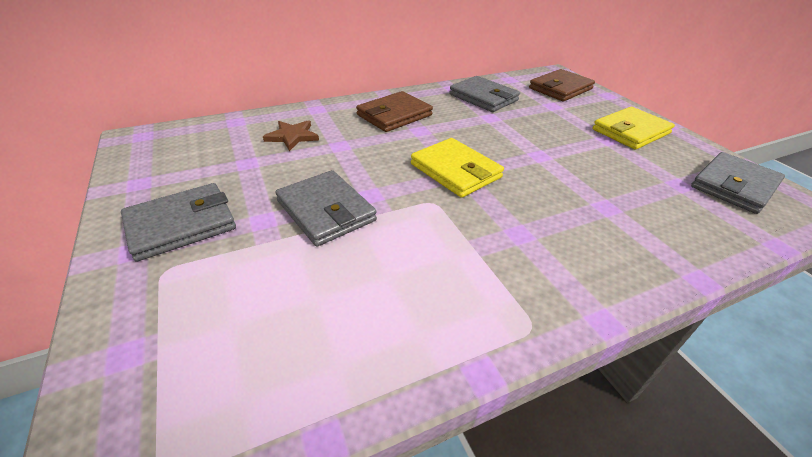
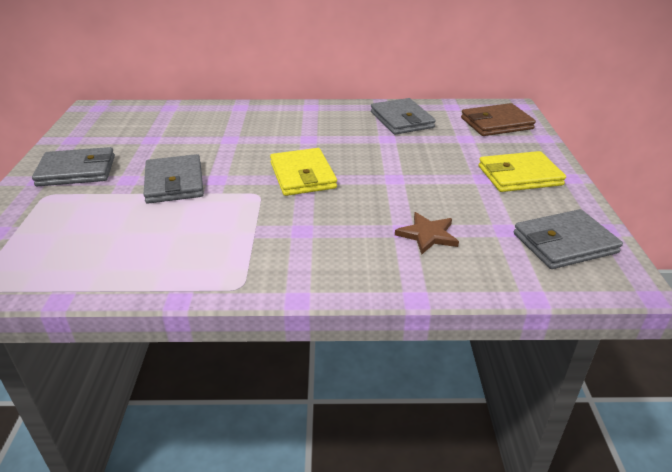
camera: 25 degrees right, 5 degrees down
brown star [263,120,319,151] -> brown star moved to [395,212,459,255]
brown wallet [356,91,433,132] -> none

